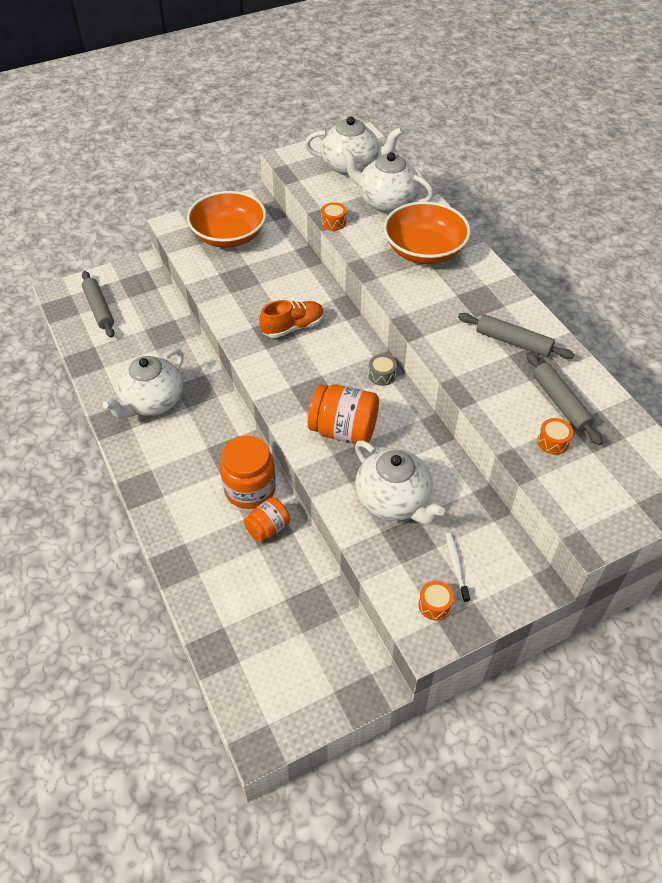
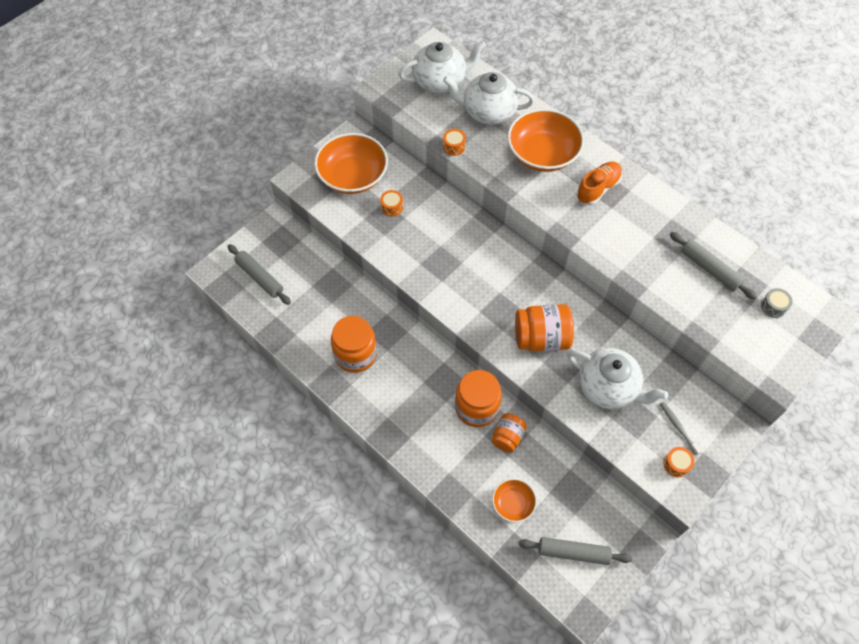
camera: 20 degrees left, 10 degrees up
white teapot [103,349,184,419] -> orange jar [331,316,377,373]
orange shoe [259,300,324,338] -> orange shoe moved to [576,162,622,205]
grey drum [369,354,397,386] -> grey drum moved to [761,288,793,318]
white toothbrush [446,533,470,603] -> grey toothbrush [660,402,702,455]
grey rolling pin [458,313,575,359] -> grey rolling pin moved to [519,537,632,565]
orange drum [537,418,573,455] -> orange drum moved to [380,190,403,216]
none -> orange bowl [492,478,537,522]

